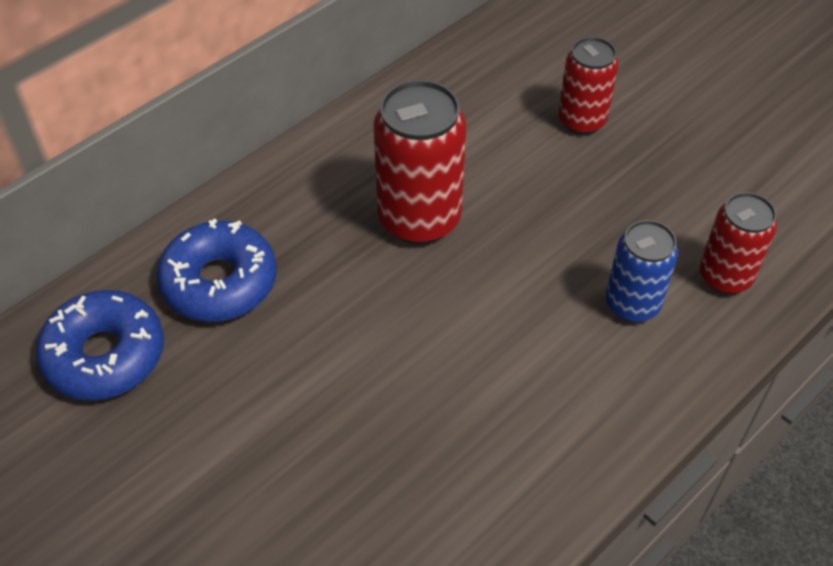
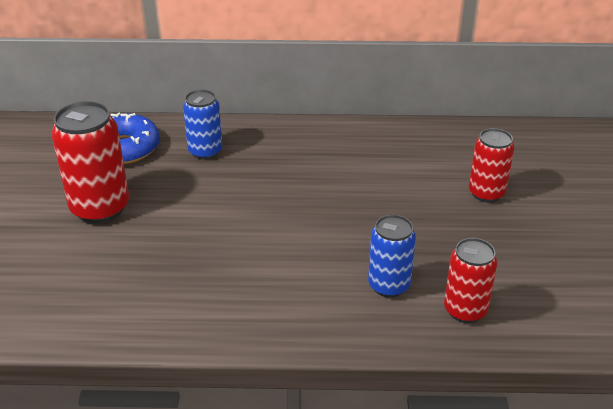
camera: 45 degrees right, 15 degrees down
blue donut [157,219,277,322] -> blue can [183,90,222,160]
red can [374,80,467,244] -> red can moved to [51,101,129,224]

